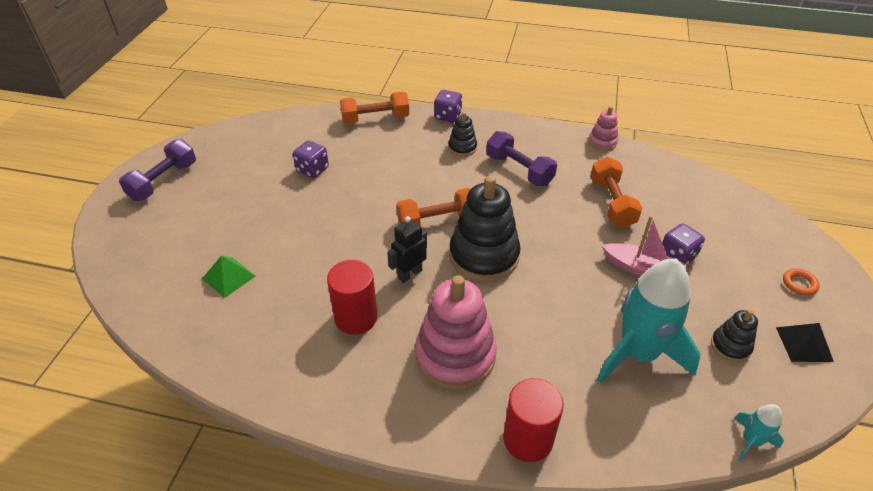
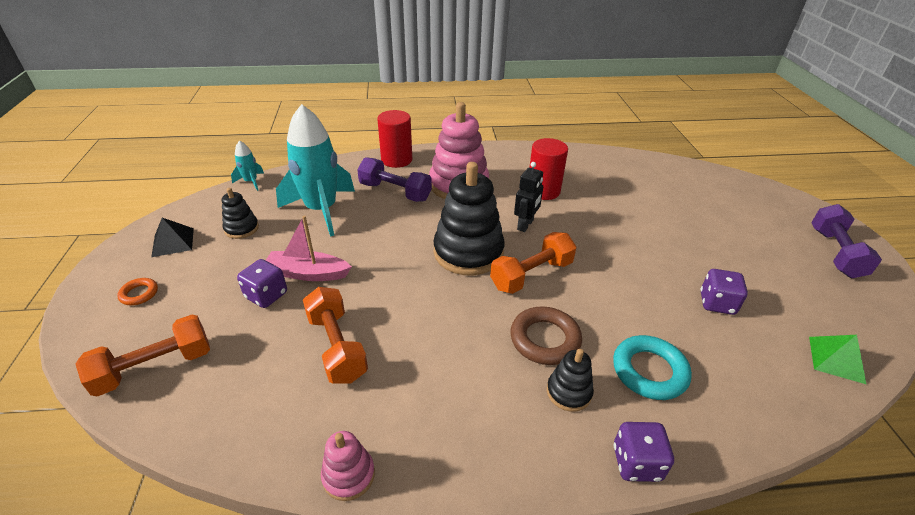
camera: 160 degrees right, 5 degrees down
green pyramid [202,256,255,298] -> green pyramid moved to [809,335,866,384]
orange dumbbell [340,91,409,124] -> orange dumbbell moved to [75,314,210,396]
purple dumbbell [486,131,557,186] -> purple dumbbell moved to [357,157,432,202]
none -> brown ring [510,306,582,365]
none -> turquoise ring [613,335,692,400]

